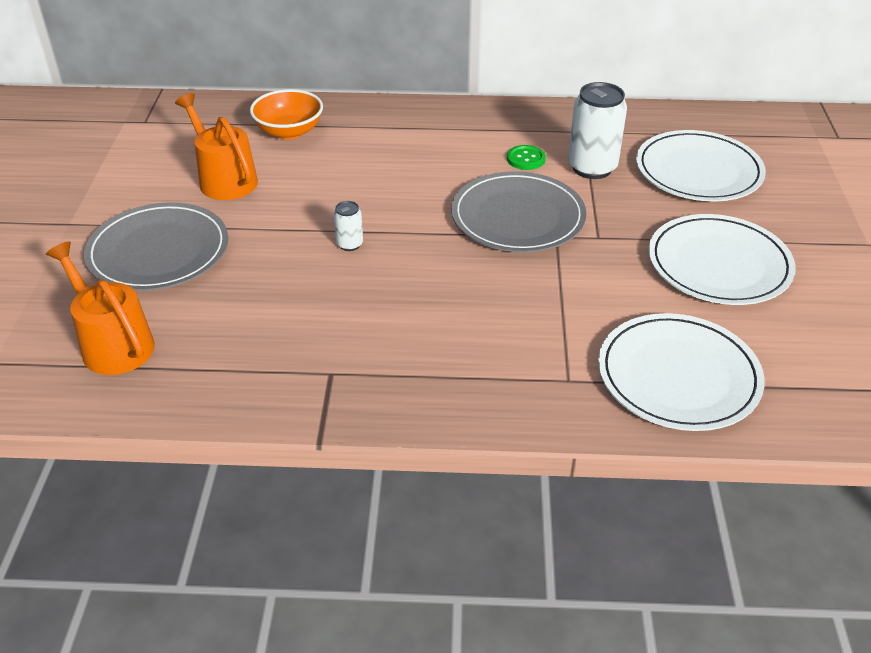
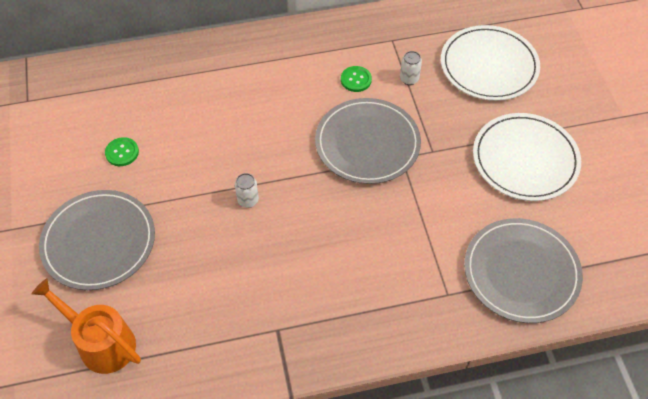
camera: 15 degrees left, 15 degrees up
orange watering can [175,93,258,200] -> green button [105,137,139,166]
orange bowl [250,89,323,139] -> none
white can [568,82,627,179] -> white can [400,51,422,85], size x0.49
white plate [598,313,765,431] -> grey plate [464,218,583,323]

